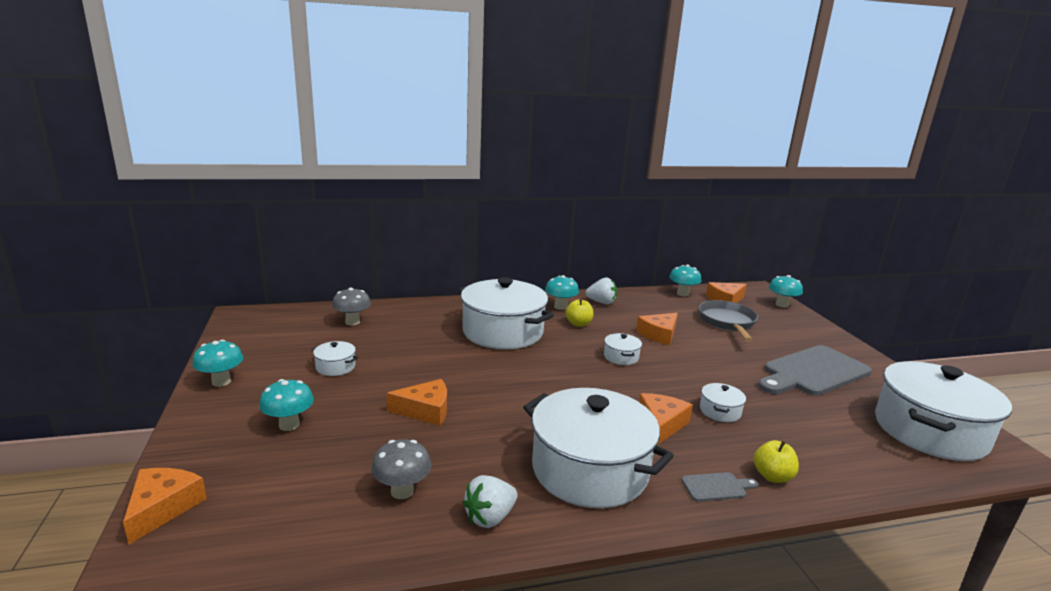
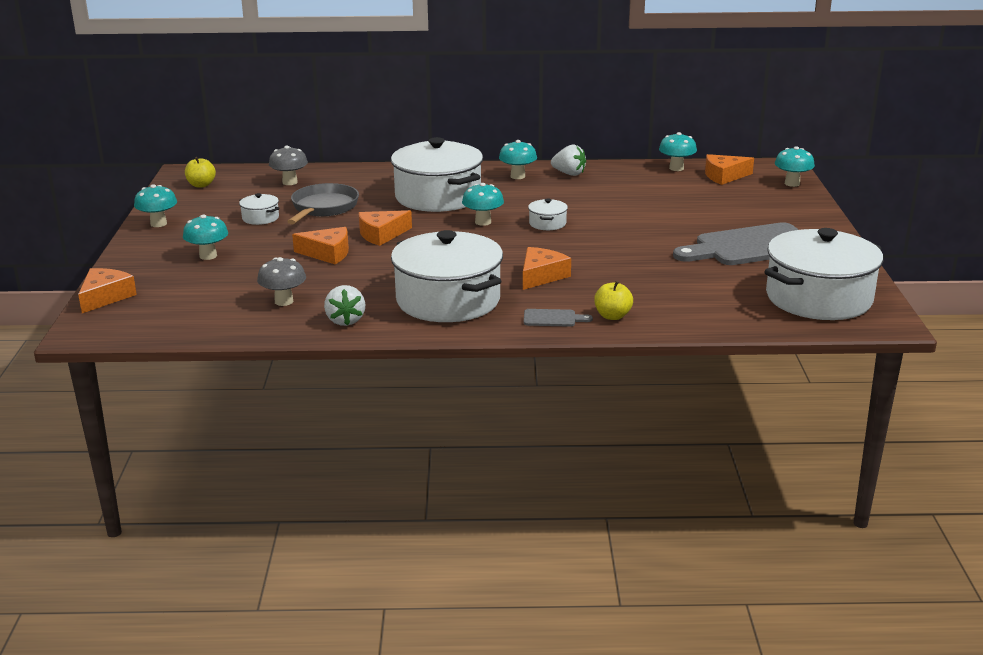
camera: 15 degrees right, 5 degrees up
white strawberry [463,475,518,528] -> white strawberry turned 75 degrees counterclockwise [324,285,365,326]
yellow apple [565,299,594,327] -> yellow apple moved to [185,157,216,188]
orange cheese [636,313,678,345] -> orange cheese moved to [359,210,412,246]
grey pan [699,300,758,342] -> grey pan moved to [287,183,359,224]
white pot [700,383,746,422] -> none
none -> turquoise mushroom [462,183,504,226]

